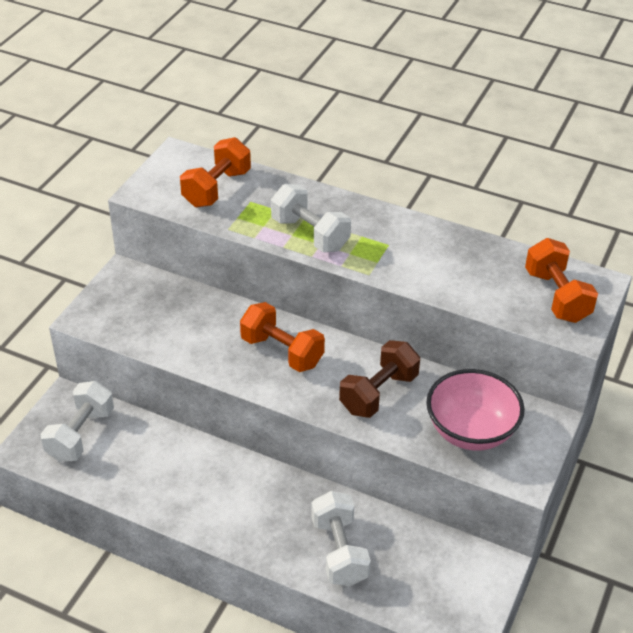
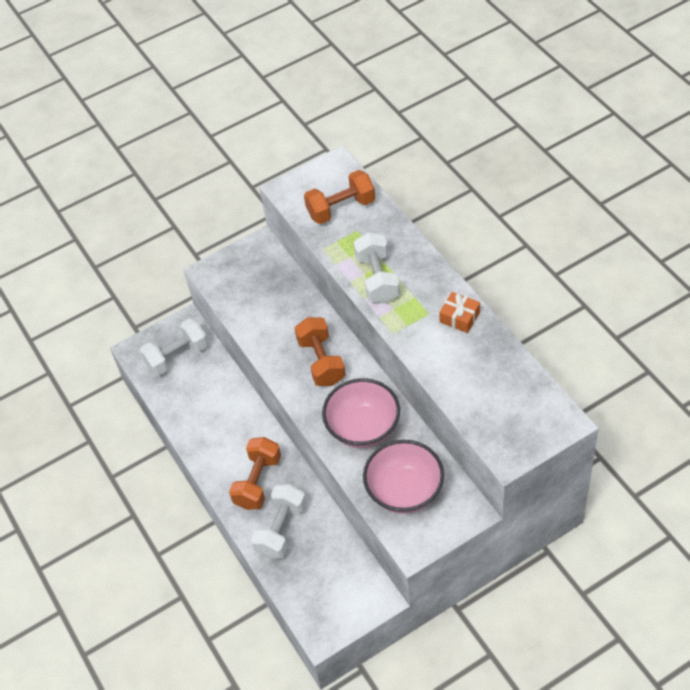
camera: 40 degrees right, 10 degrees up
brown dumbbell [339,340,420,418] -> pink bowl [322,378,400,448]
orange dumbbell [525,238,598,323] -> orange dumbbell moved to [229,437,281,510]
none -> orange gift [439,292,480,333]

